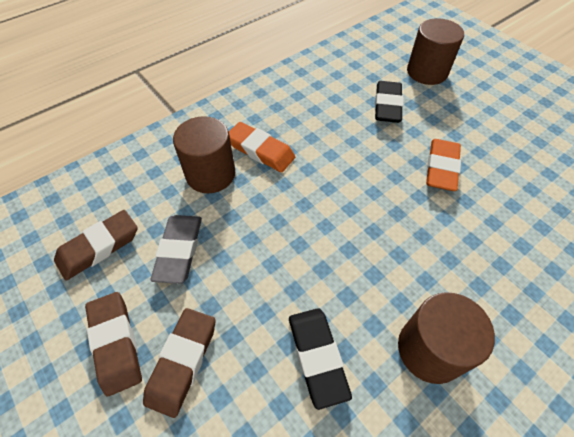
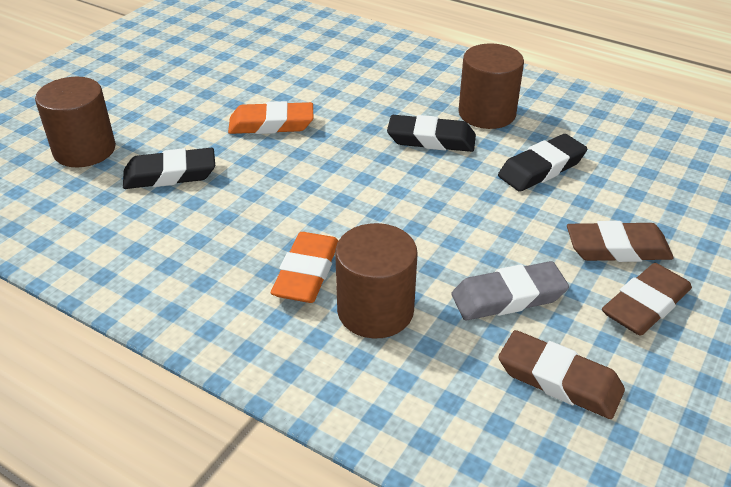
camera: 110 degrees left, 15 degrees down
none -> black eraser [387,115,476,152]

